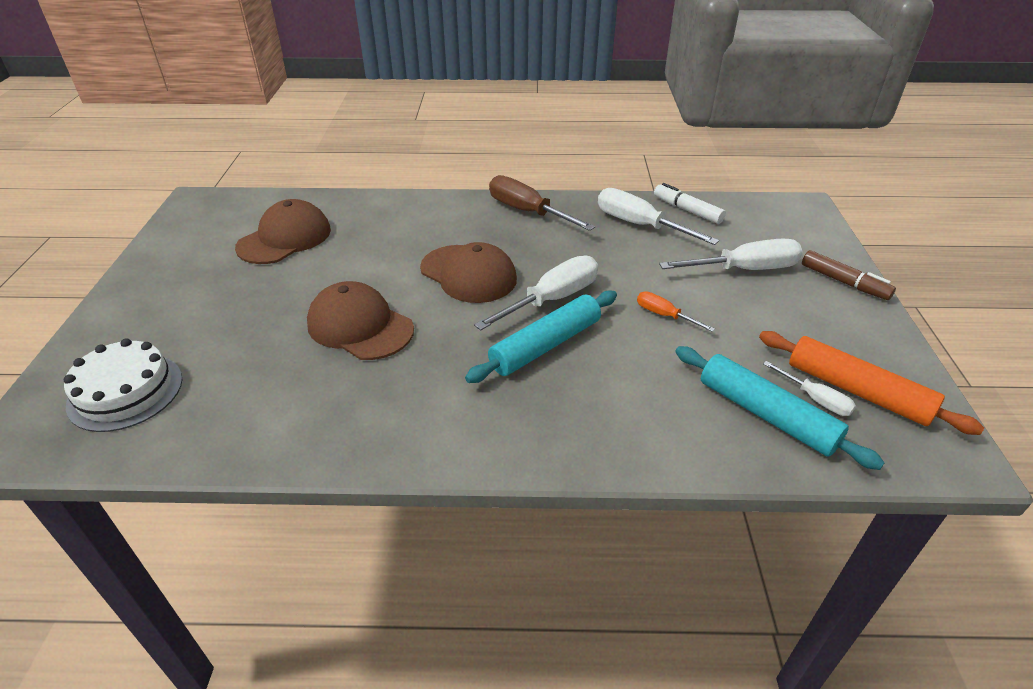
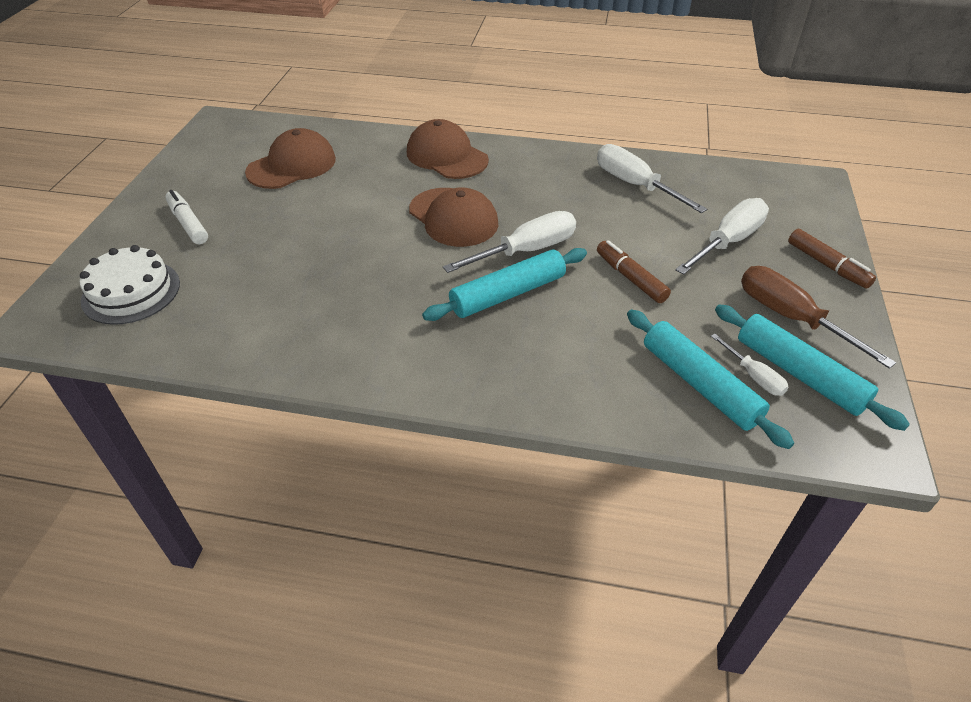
camera: 10 degrees right, 5 degrees up
brown cap [307,281,414,360] -> brown cap moved to [407,119,489,179]
brown screwdriver [489,175,595,231] -> brown screwdriver moved to [741,266,896,369]
orange screwdriver [637,292,715,332] -> brown marker [597,240,671,303]
white marker [654,183,726,224] -> white marker moved to [165,190,208,244]
white screwdriver [659,239,802,270] -> white screwdriver turned 45 degrees counterclockwise [675,198,769,275]
orange rolling pin [759,331,984,435] -> turquoise rolling pin [715,304,910,431]

